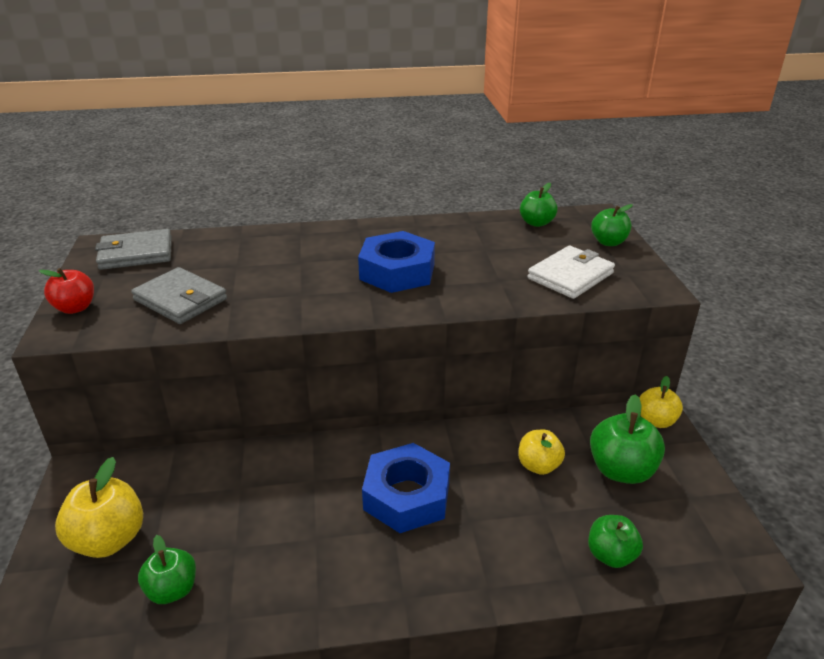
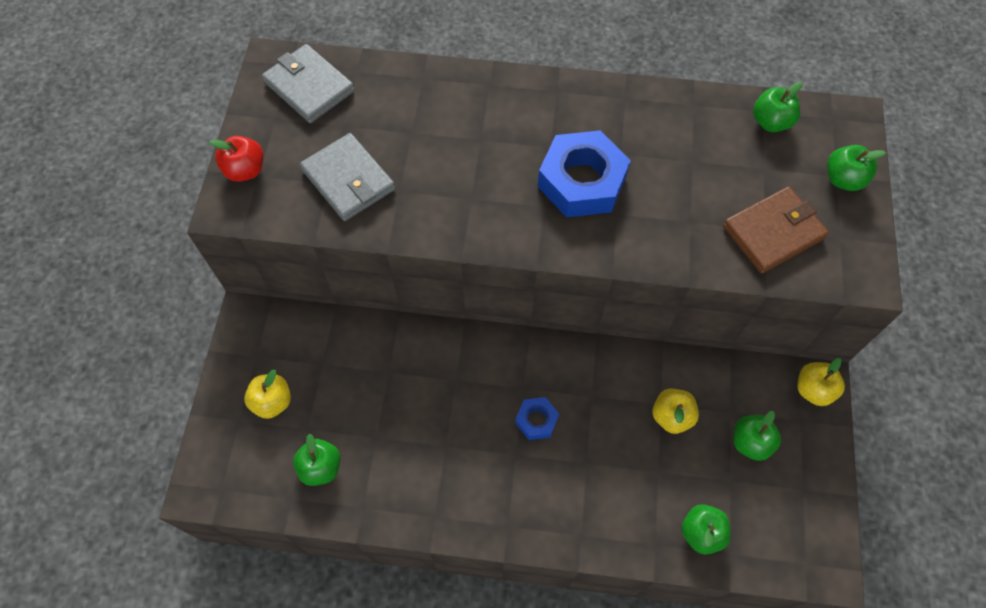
camera: 15 degrees right, 30 degrees up
yellow apple [55,457,143,558] -> yellow apple [244,370,291,419], size x0.65
grey wallet [95,229,172,270] -> grey wallet turned 45 degrees clockwise [262,44,355,123]
blue nut [362,443,450,533] -> blue nut [515,397,559,440], size x0.50
white wallet [527,246,615,299] -> brown wallet [723,187,829,274]
green apple [590,394,665,484] -> green apple [733,411,781,461], size x0.65

